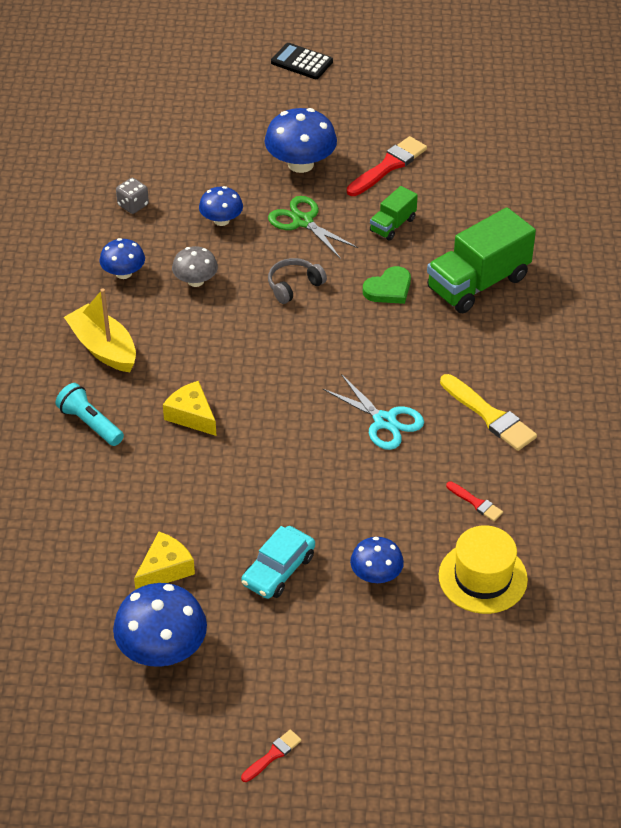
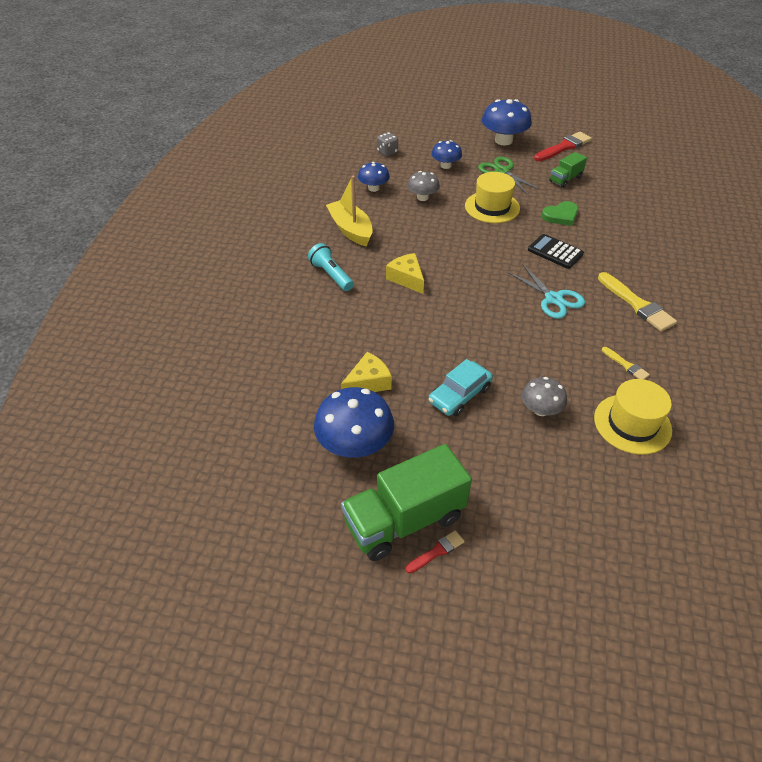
camera: 10 degrees right, 0 degrees up
grey headphones [268,258,327,304] -> yellow hat [465,172,520,223]
black calculator [271,43,333,79] -> black calculator moved to [528,234,584,269]
blue mushroom [350,537,404,583] -> grey mushroom [522,377,567,416]
green truck [427,207,536,313] -> green truck moved to [341,444,472,561]
red brush [446,481,503,521] -> yellow brush [602,347,650,379]

